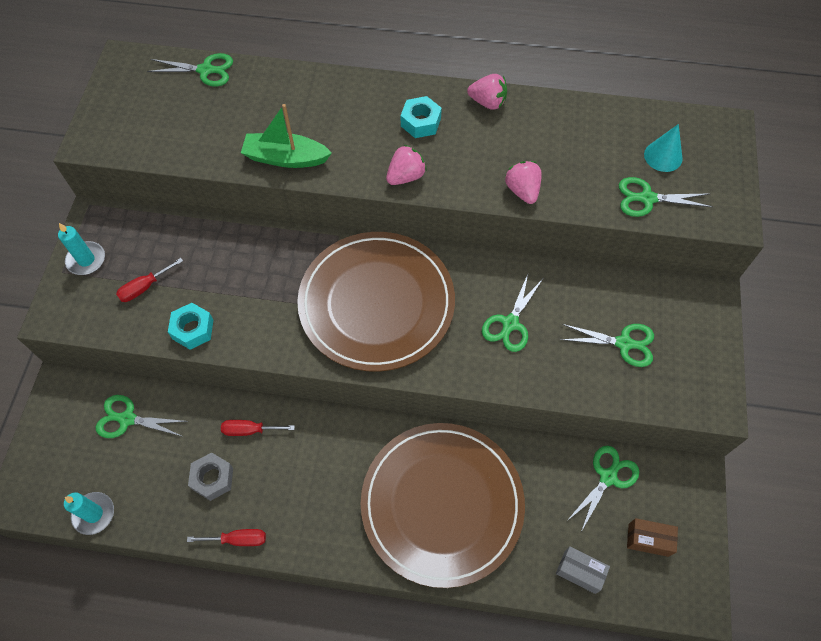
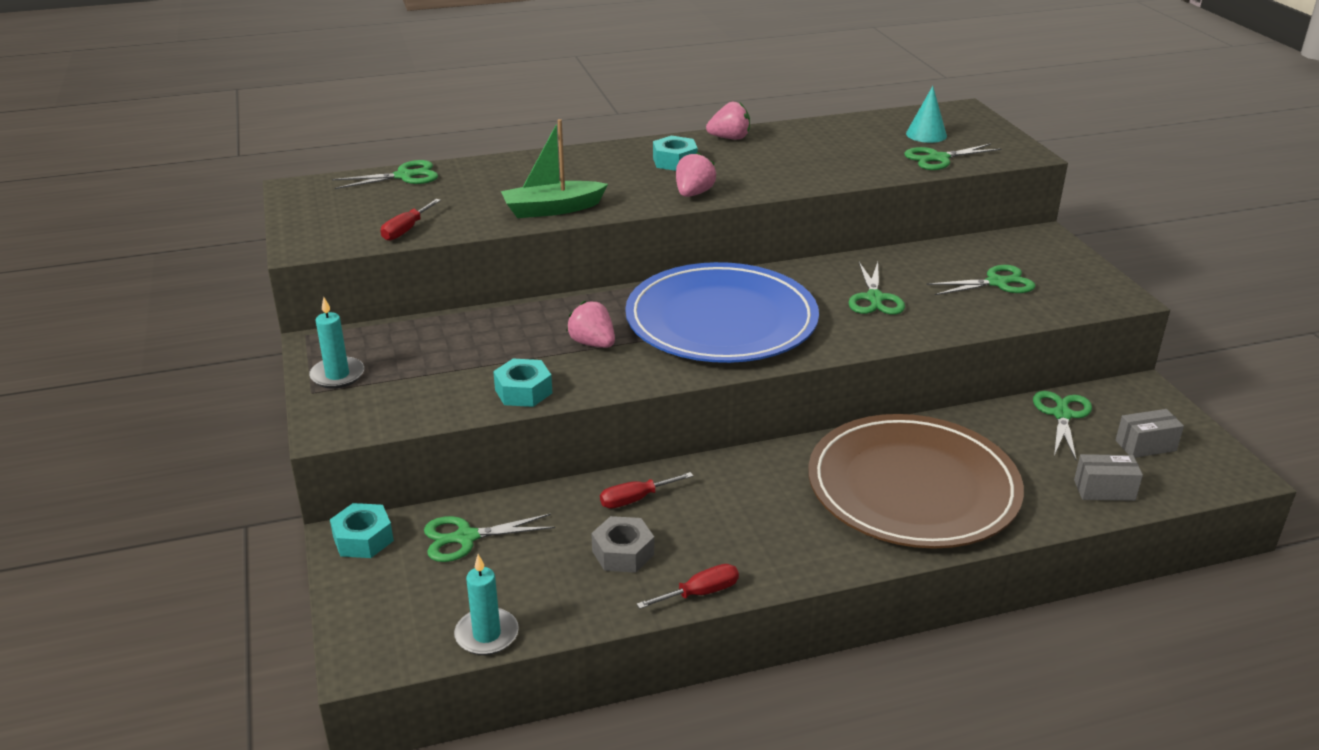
camera: 25 degrees left, 30 degrees down
red screwdriver [116,258,183,302] -> red screwdriver moved to [381,199,441,241]
brown plate [297,232,455,372] -> blue plate [625,262,819,363]
pink strawberry [505,161,542,204] -> pink strawberry moved to [566,301,615,348]
brown box [627,518,678,557] -> grey box [1115,409,1184,458]
none -> turquoise nut [330,503,394,558]

